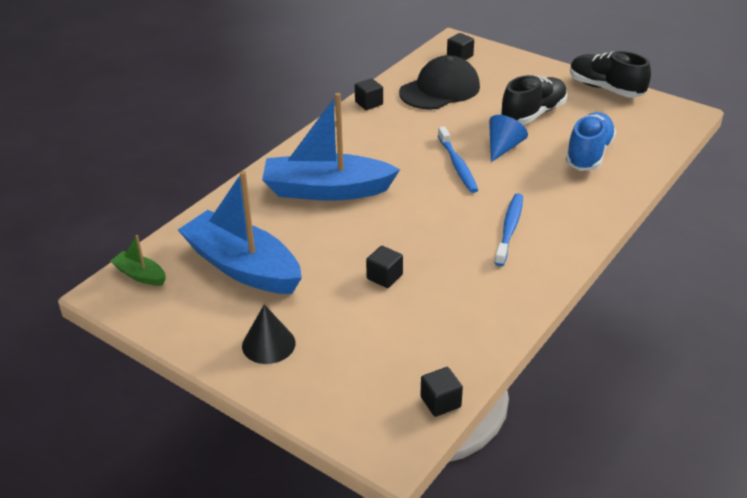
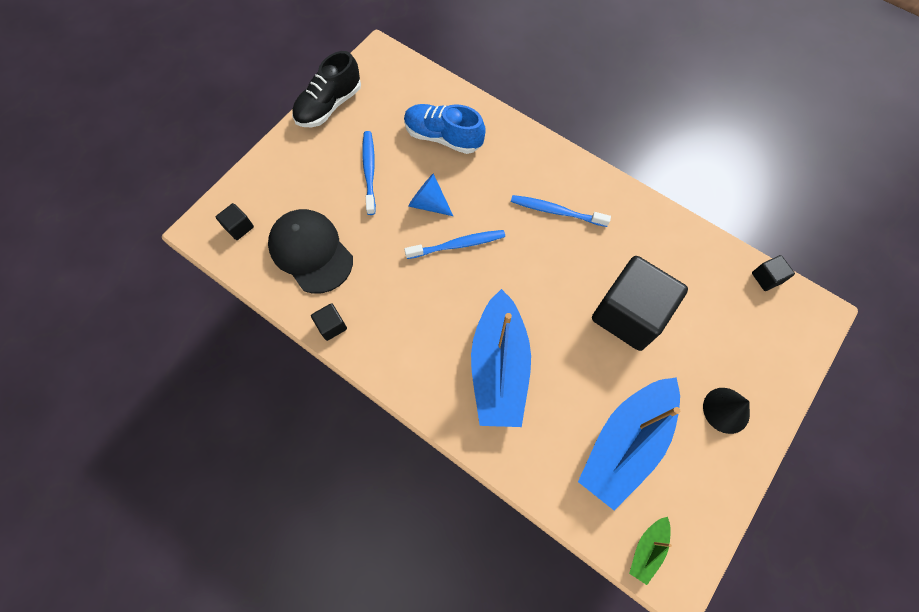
camera: 90 degrees left, 30 degrees up
black cube [366,246,403,288] -> black cube [592,256,688,351], size x2.44
black shoe [501,75,568,124] -> blue toothbrush [362,131,376,215]

